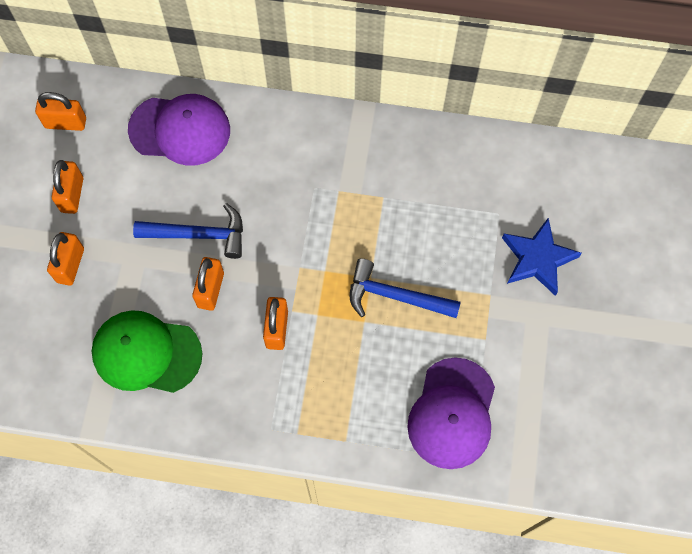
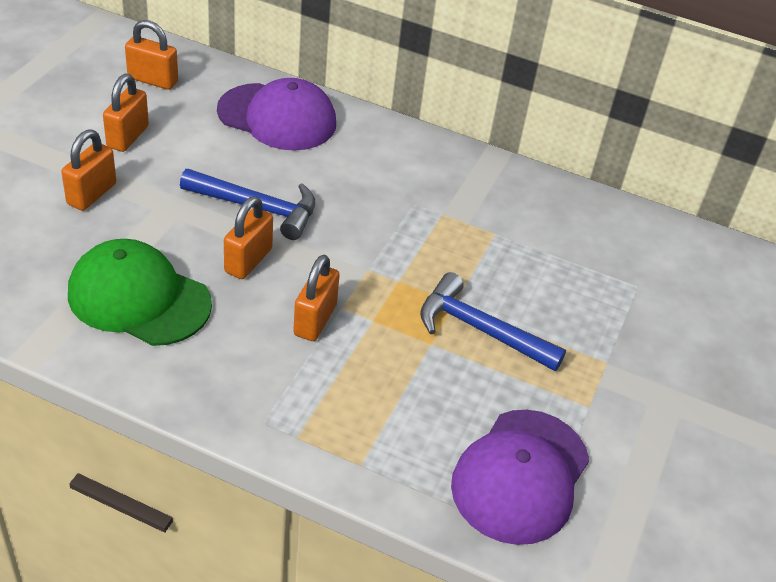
camera: 10 degrees right, 25 degrees down
blue star [502,218,582,296] -> none

